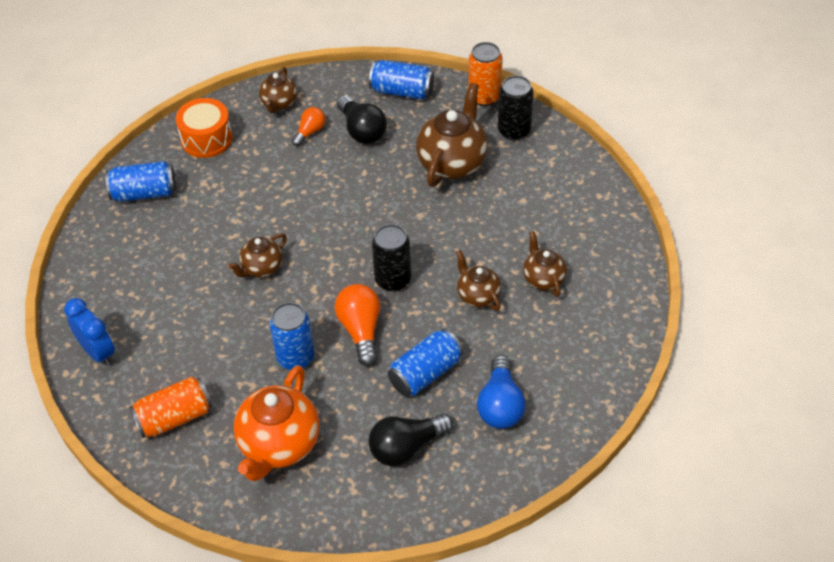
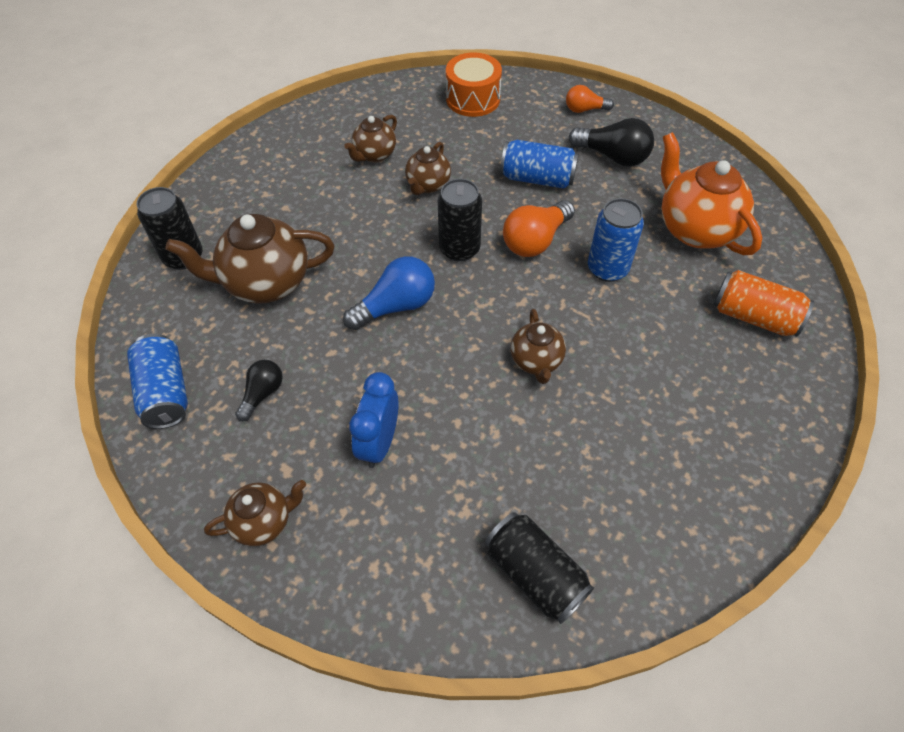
camera: 125 degrees left, 5 degrees up
blue clock [64,298,115,366] -> blue clock moved to [349,372,399,468]
blue can [105,161,176,202] -> black can [485,512,594,624]
orange drum [175,98,233,158] -> orange drum moved to [446,52,502,117]
brown teapot [228,233,287,277] -> brown teapot turned 75 degrees clockwise [511,309,566,384]
orange teapot [234,365,319,482] -> orange teapot turned 105 degrees counterclockwise [661,132,762,255]
orange light bulb [292,107,325,146] -> orange light bulb moved to [566,85,614,113]
black light bulb [337,95,387,144] -> black light bulb [235,360,283,421], size x0.61
orange can [468,42,503,106] -> none
blue light bulb [477,355,526,429] -> blue light bulb moved to [343,256,435,330]

